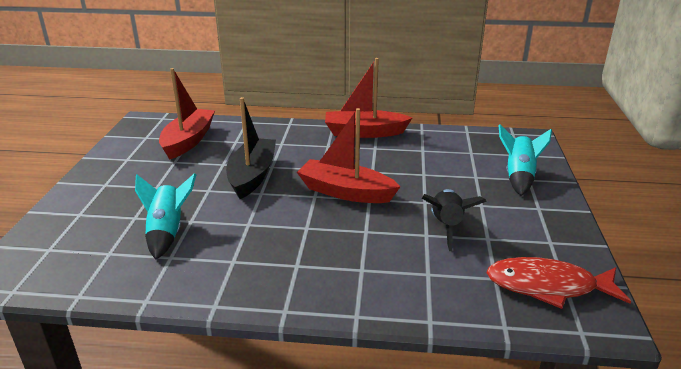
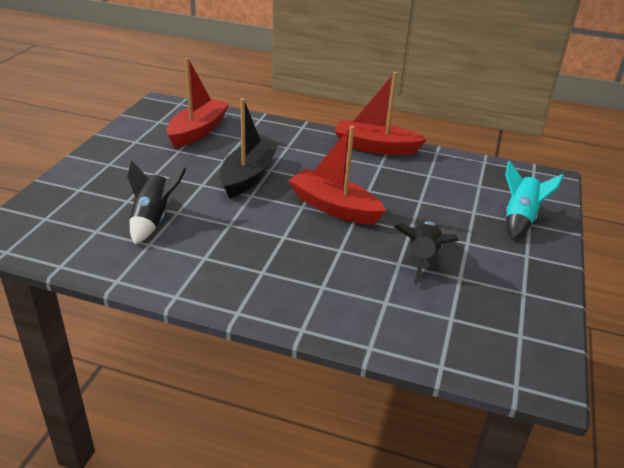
camera: 10 degrees right, 5 degrees up
turquoise rocket [135,173,196,260] -> black rocket [127,161,186,244]
red fish [486,257,631,309] -> none

